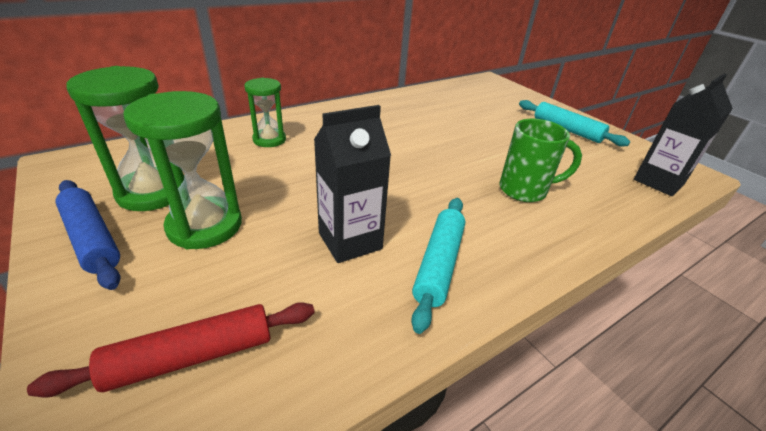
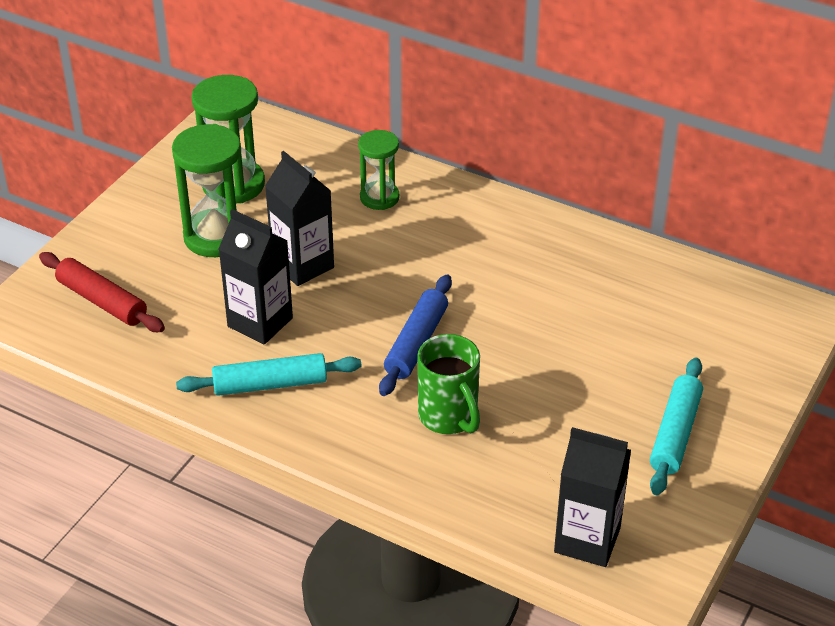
camera: 65 degrees right, 5 degrees up
blue rolling pin [55,180,121,290] -> blue rolling pin moved to [379,275,452,396]
none -> black carton [265,151,334,286]

